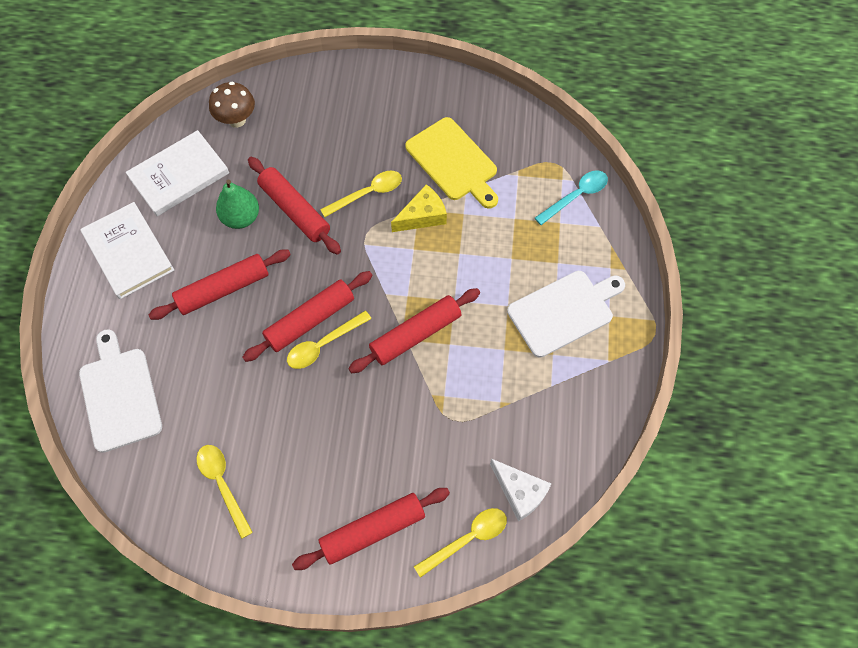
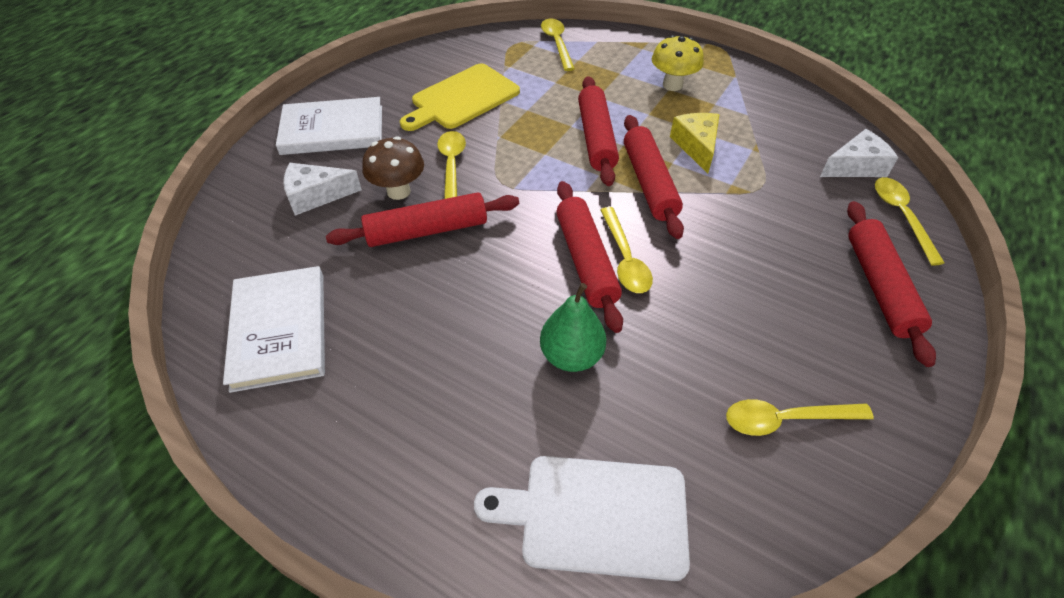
camera: 65 degrees left, 15 degrees down
white book [80,202,174,299] -> white book moved to [276,97,382,155]
red rolling pin [148,249,291,320] -> red rolling pin moved to [578,76,619,186]
brown mushroom [209,82,255,128] -> brown mushroom moved to [362,136,424,200]
green pear [216,180,259,229] -> green pear moved to [540,283,607,372]
yellow cheese [391,184,447,232] -> yellow cheese moved to [670,113,720,174]
yellow cutting board [405,117,498,209] -> yellow cutting board turned 150 degrees clockwise [400,63,520,131]
white cutting board [507,271,625,358] -> yellow mushroom [652,35,704,91]
turquoise spoon [535,171,608,225] -> yellow spoon [541,19,575,71]
none -> white cheese [283,163,362,215]

